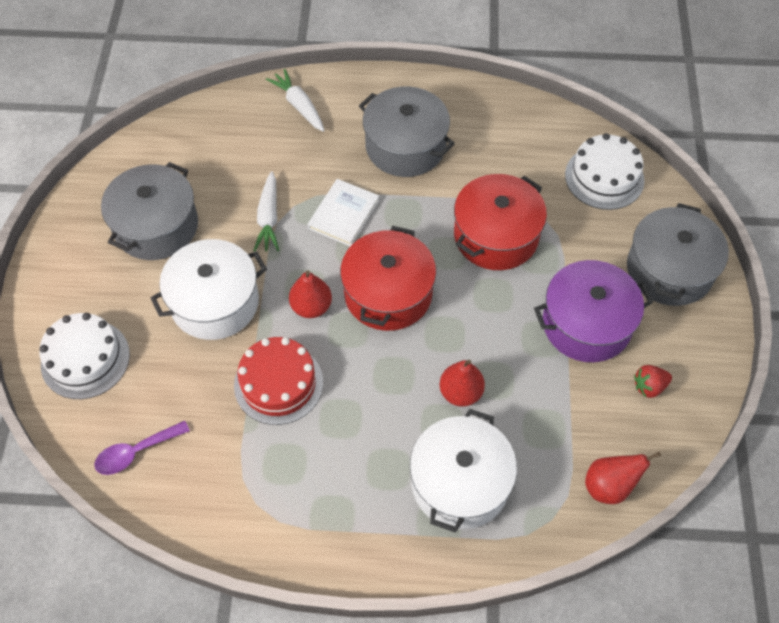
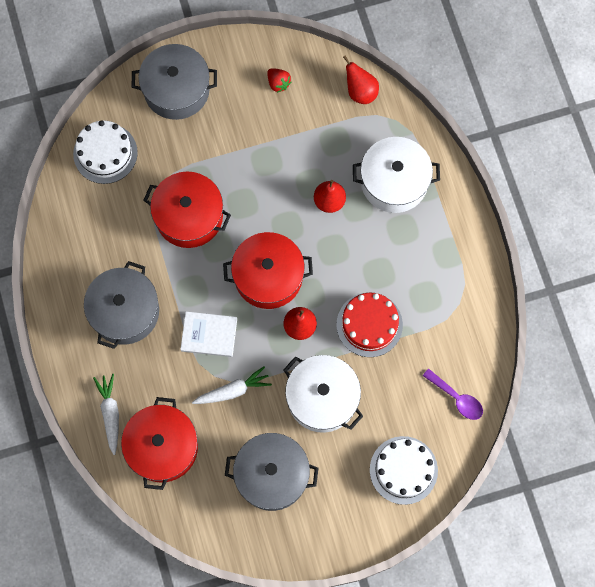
camera: 110 degrees left, 15 degrees up
white carrot [266,69,325,132] -> white carrot turned 135 degrees clockwise [93,374,119,455]
purple pot [534,260,653,362] -> none
none -> red pot [121,397,198,490]

